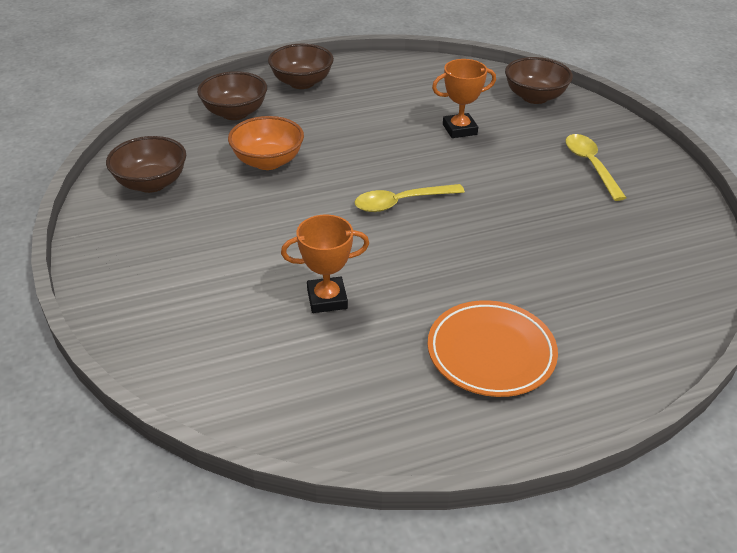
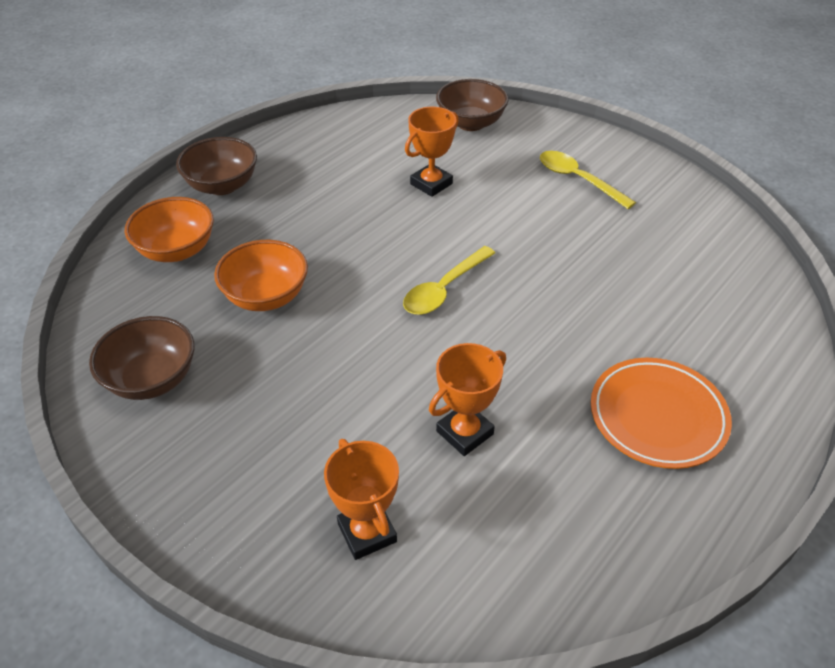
camera: 30 degrees left, 5 degrees up
brown bowl [197,71,267,120] -> orange bowl [125,197,214,262]
none -> orange trophy [324,439,399,560]

